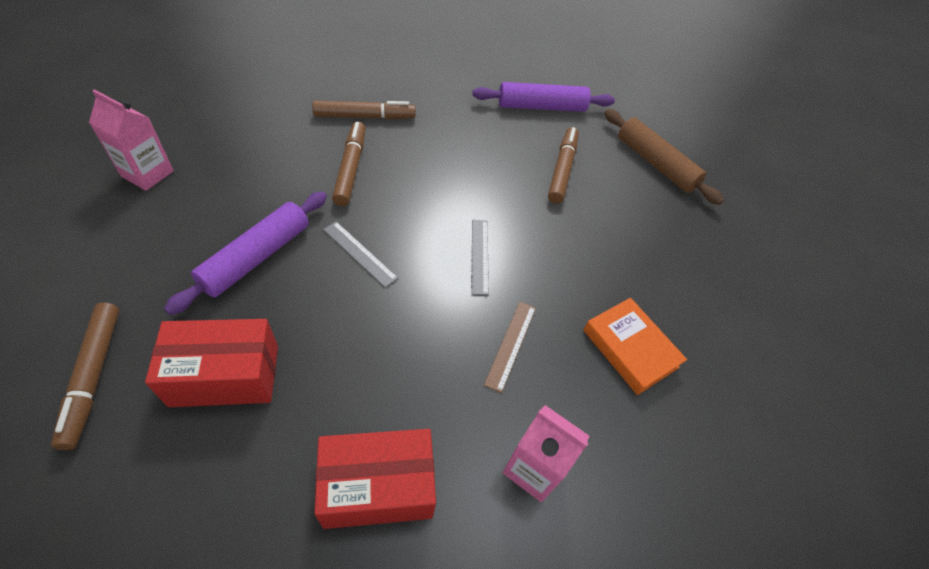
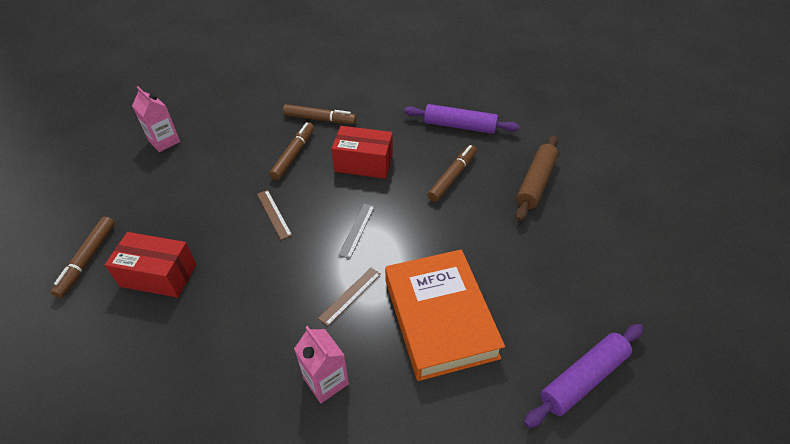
camera: 25 degrees right, 5 degrees down
purple rolling pin [164,191,327,315] -> purple rolling pin moved to [524,324,644,428]
red box [314,429,436,529] -> red box moved to [331,126,393,179]
grey ruler [323,222,398,288] -> brown ruler [257,190,292,240]
orange book [583,298,687,395] -> orange book [385,249,505,381], size x1.81
brown rolling pin [604,109,724,205] -> brown rolling pin turned 45 degrees clockwise [515,135,558,221]

